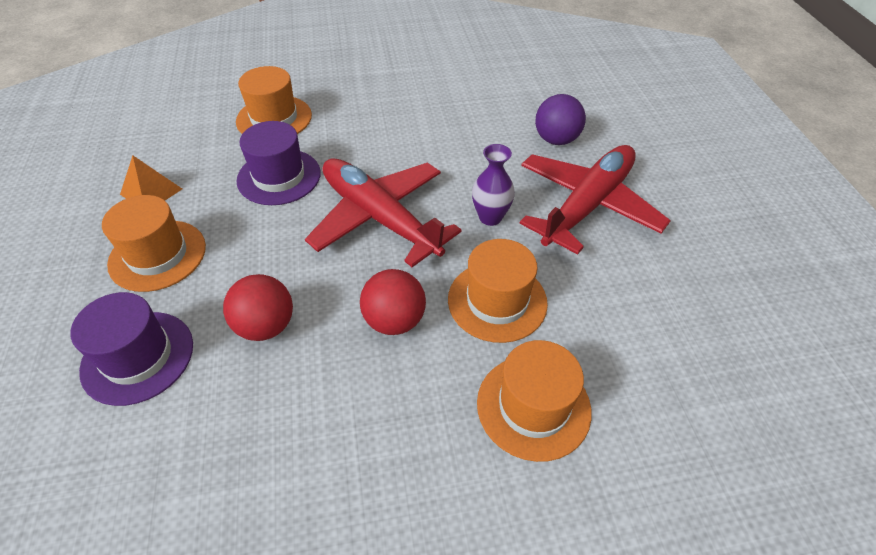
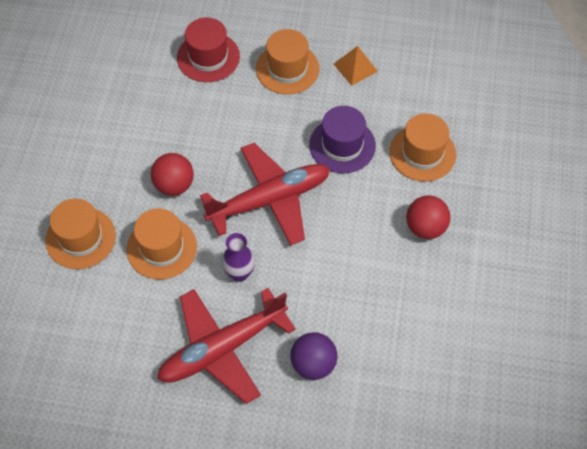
camera: 110 degrees right, 10 degrees up
purple hat [70,292,193,406] -> red hat [177,17,240,82]
red ball [223,274,293,341] -> red ball moved to [406,196,451,239]
red plane [519,145,671,255] -> red plane turned 90 degrees clockwise [157,288,296,404]

